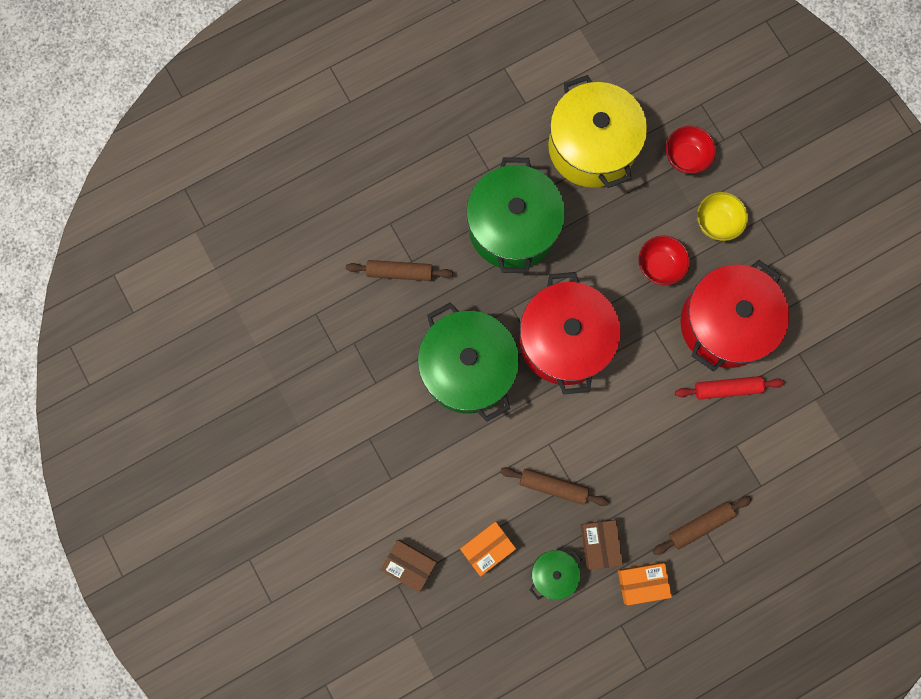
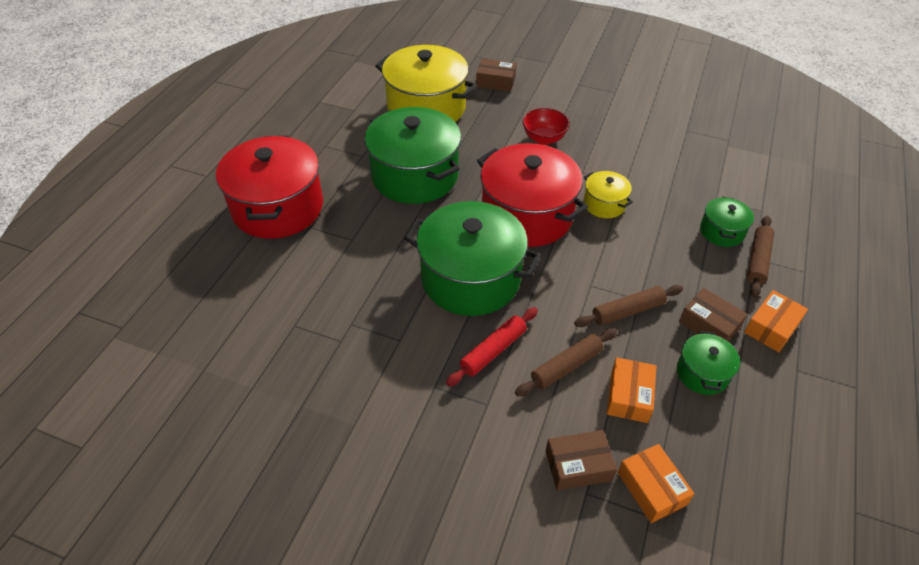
camera: 40 degrees left, 30 degrees down
brown rolling pin [346,260,453,281] -> brown rolling pin moved to [515,328,617,396]
red bowl [666,126,716,174] -> brown box [476,58,517,92]
red rolling pin [675,376,785,400] -> red rolling pin moved to [446,307,538,387]
red pot [680,260,789,371] -> red pot moved to [216,135,323,239]
yellow bowl [697,192,748,241] -> none
none -> yellow pot [583,171,633,218]
none -> orange box [618,444,695,523]
none -> green pot [700,196,754,247]

